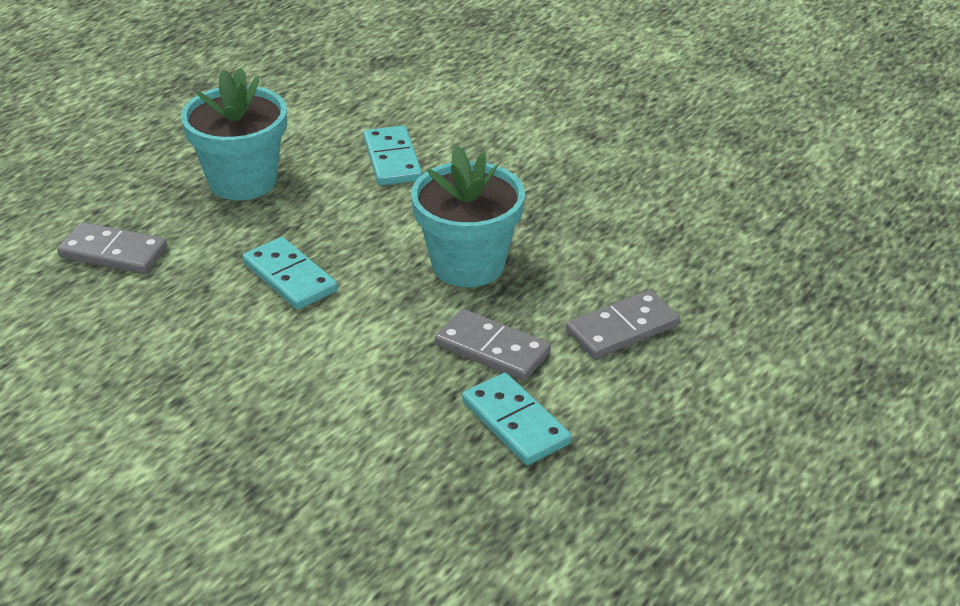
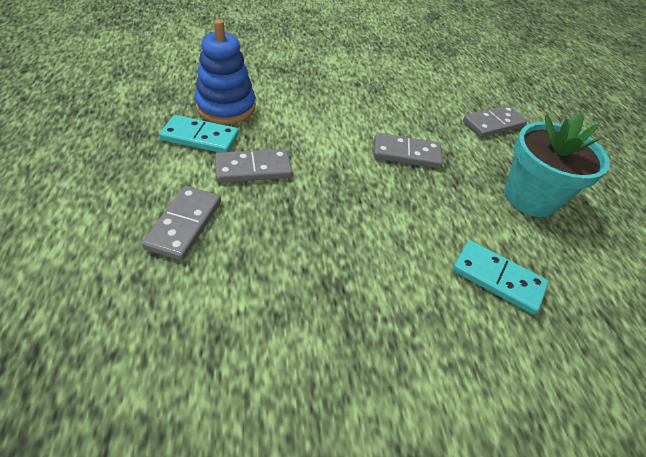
camera: 130 degrees right, 10 degrees up
turquoise domino [242,237,338,310] -> grey domino [374,133,443,168]
turquoise flower pot [411,145,525,287] -> none
none -> blue stacking toy [195,20,255,124]

